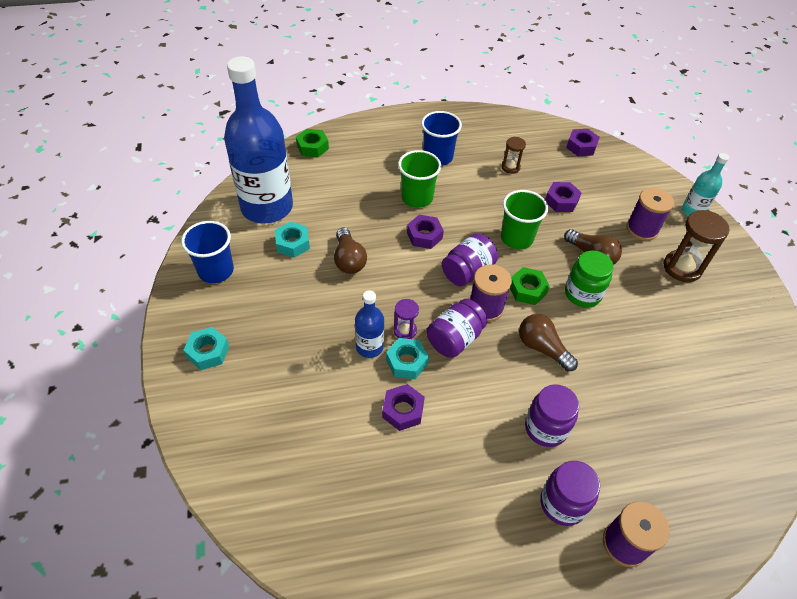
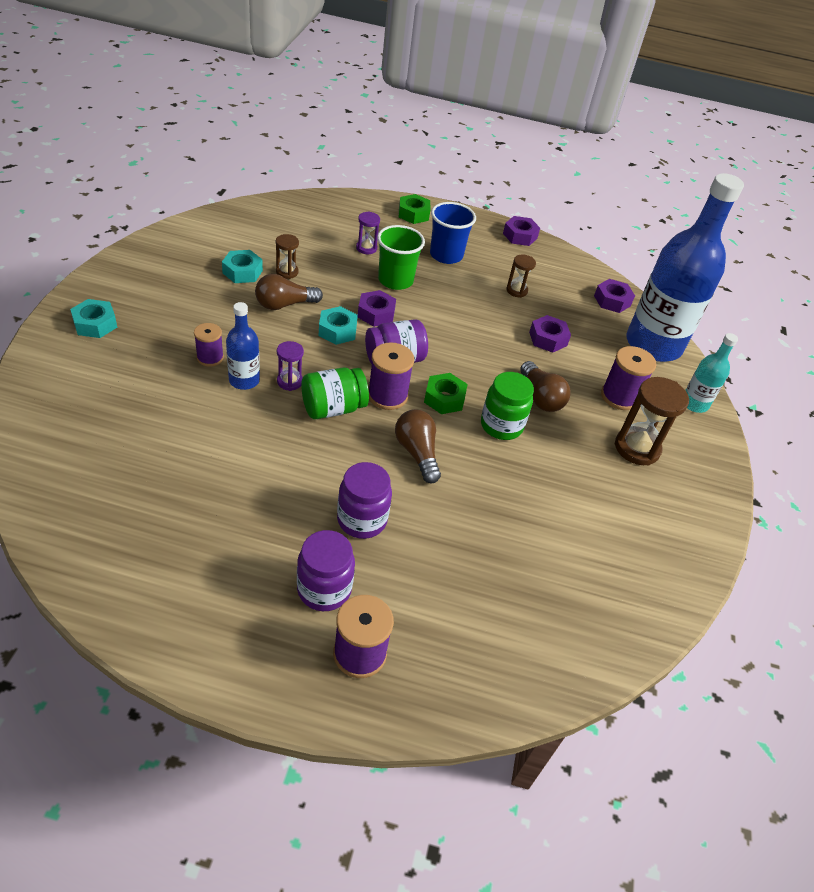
camera: 20 degrees right, 5 degrees down
blue cup [181,221,234,283] -> none
blue bottle [224,56,293,223] -> blue bottle moved to [626,173,744,362]
green nut [296,129,329,157] -> green nut moved to [399,194,430,224]
brown light bulb [334,228,367,274] -> brown light bulb turned 60 degrees clockwise [255,274,323,310]
purple nut [382,384,425,431] -> purple nut moved to [503,216,540,246]
turquoise nut [386,338,429,379] -> turquoise nut moved to [319,306,358,345]
purple jar [427,299,487,358] -> green jar [301,367,369,419]
green cup [501,190,548,249] -> none
none -> purple spool [194,323,224,367]
none -> brown hourglass [276,234,299,279]
none -> purple hourglass [356,211,380,254]

